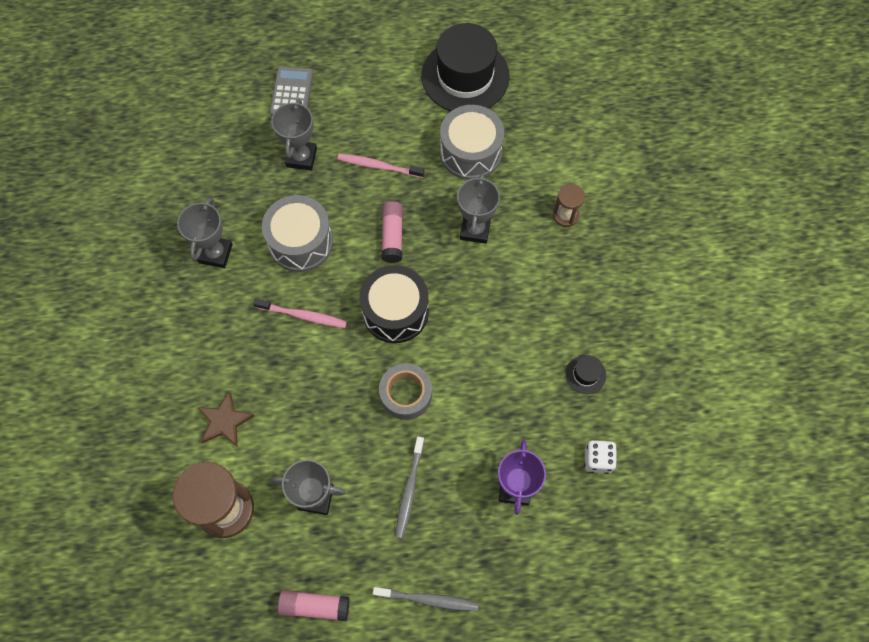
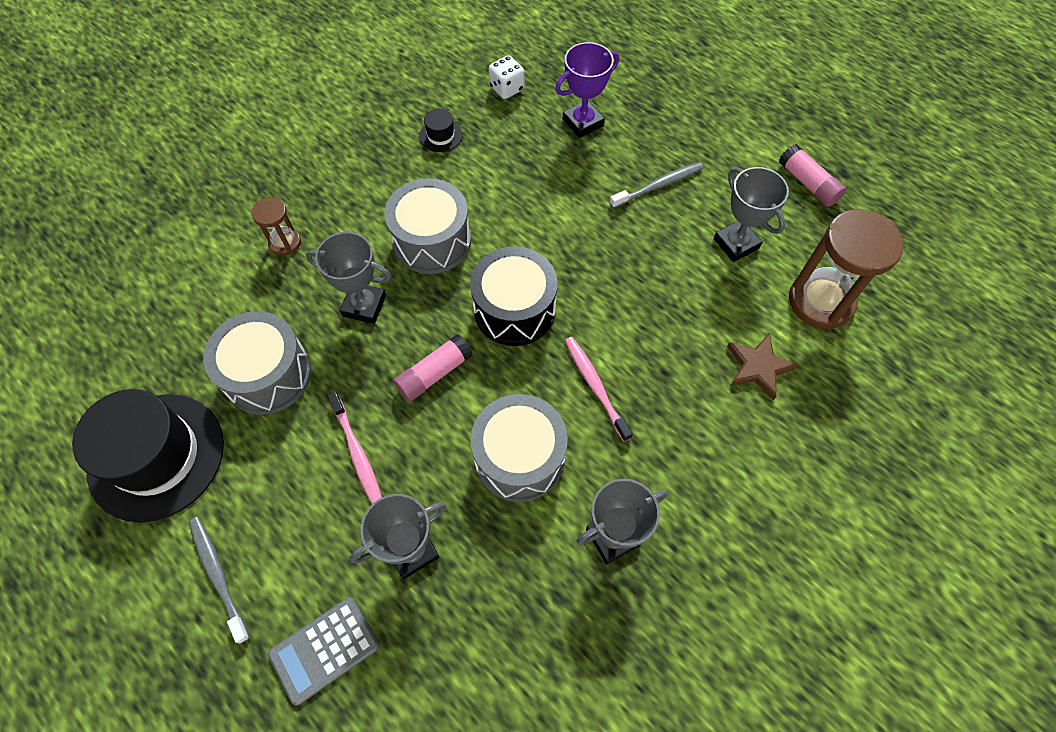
camera: 130 degrees left, 5 degrees down
grey toothbrush [373,587,479,611] -> grey toothbrush moved to [189,517,250,644]
grey tape [379,363,432,420] -> none
grey trophy [457,173,500,244] -> grey trophy turned 45 degrees clockwise [306,232,391,324]
none -> grey drum [385,178,471,274]

